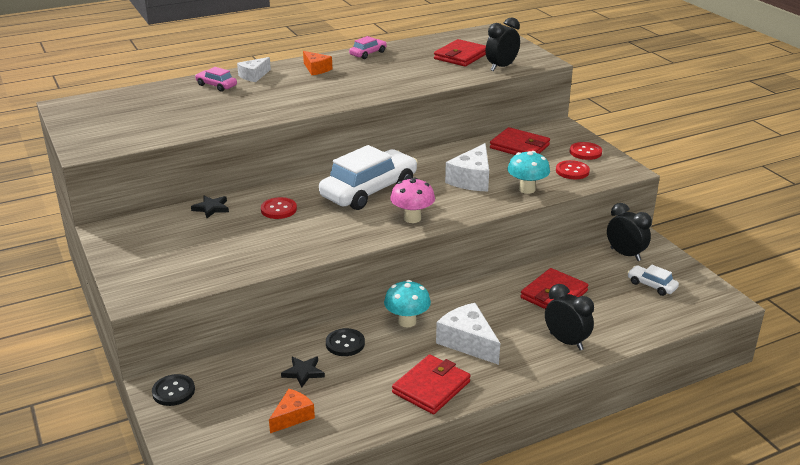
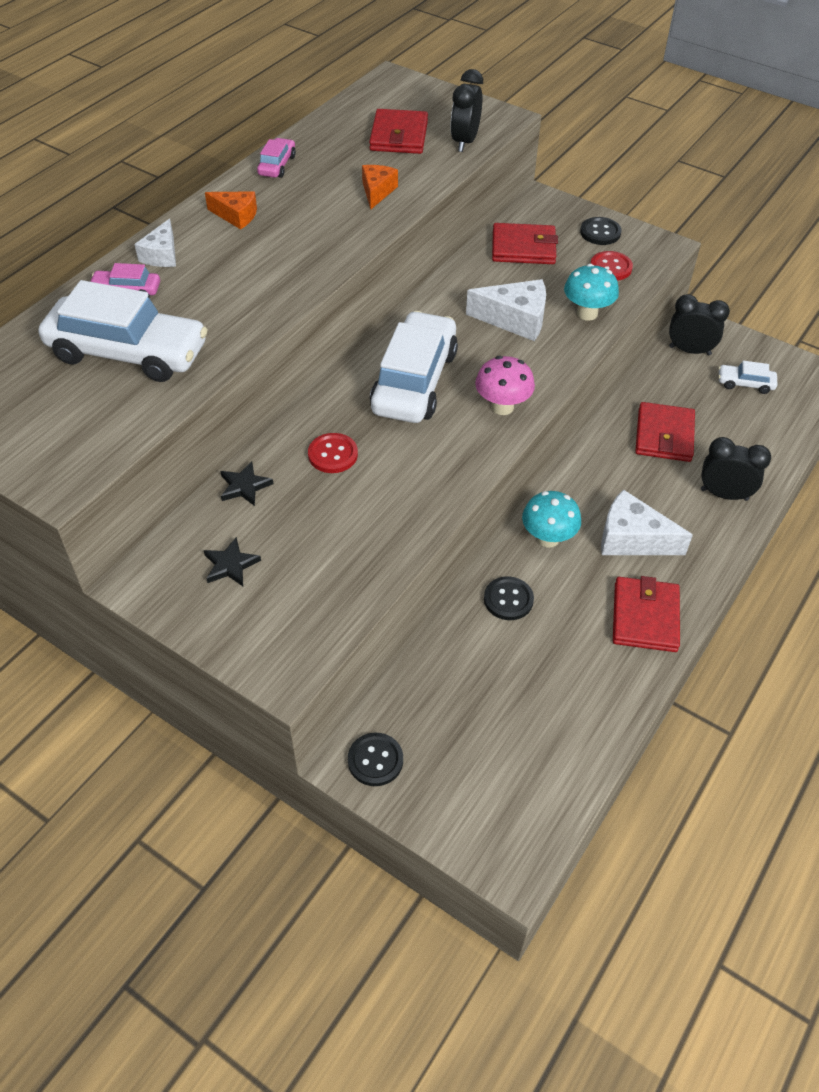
camera: 30 degrees left, 20 degrees up
orange cheese [269,389,315,433] -> orange cheese moved to [362,165,398,209]
black star [281,356,325,388] -> black star moved to [204,537,261,586]
white cheese [445,143,489,191] -> white cheese turned 75 degrees counterclockwise [466,279,546,341]
red button [569,142,602,160] -> black button [580,217,622,245]
none -> white car [39,280,208,382]

